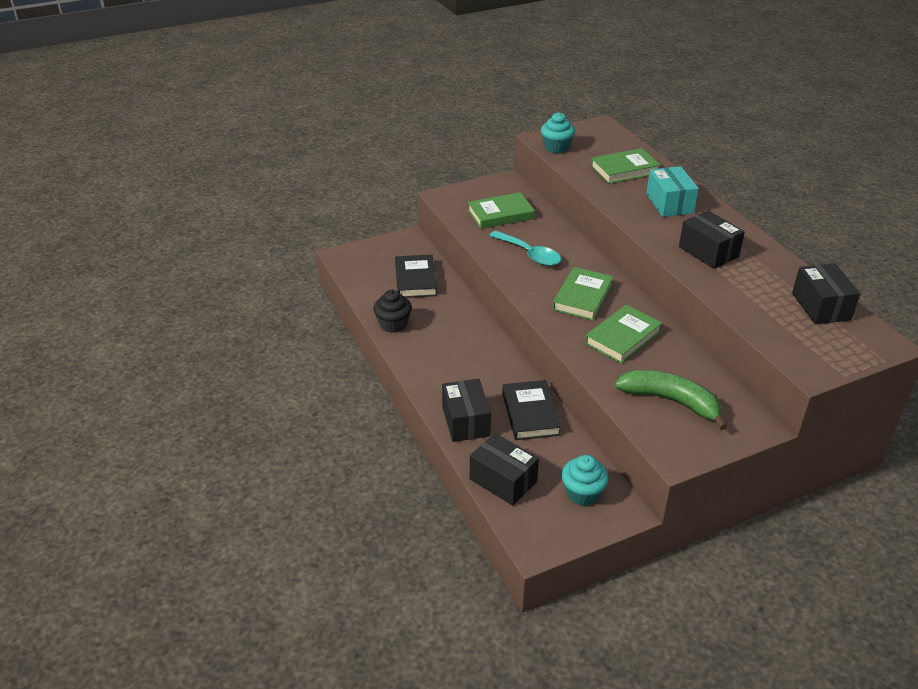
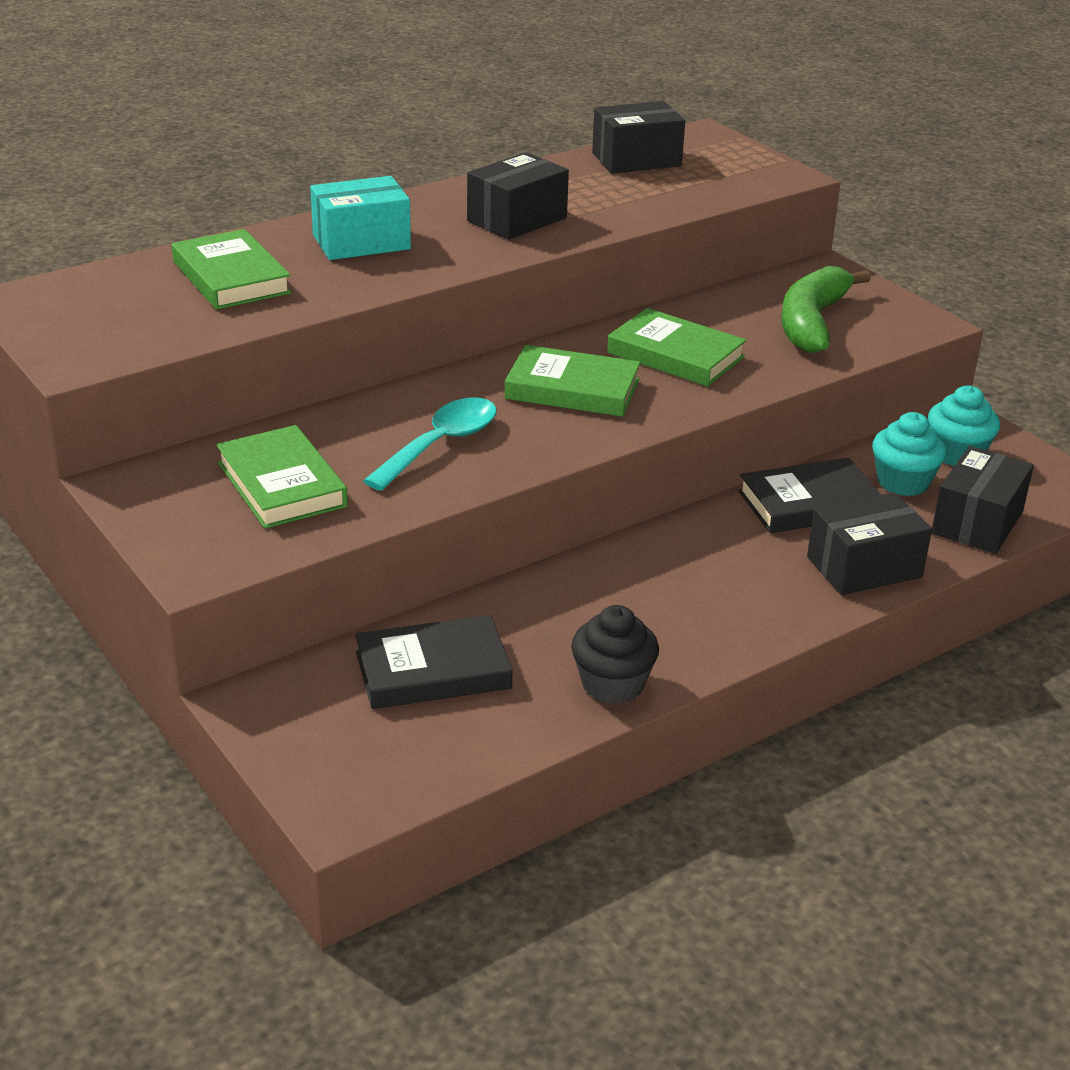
camera: 100 degrees left, 5 degrees down
turquoise cupcake [541,112,575,153] -> turquoise cupcake moved to [872,412,946,496]

